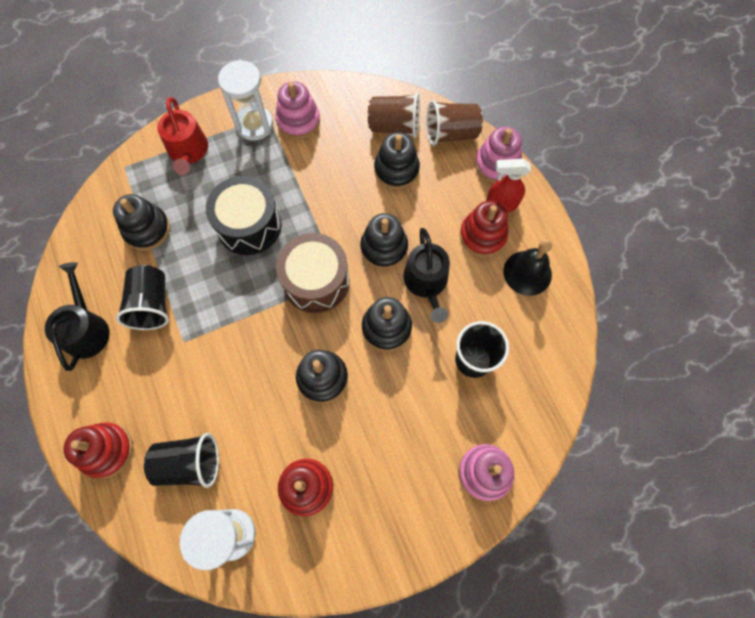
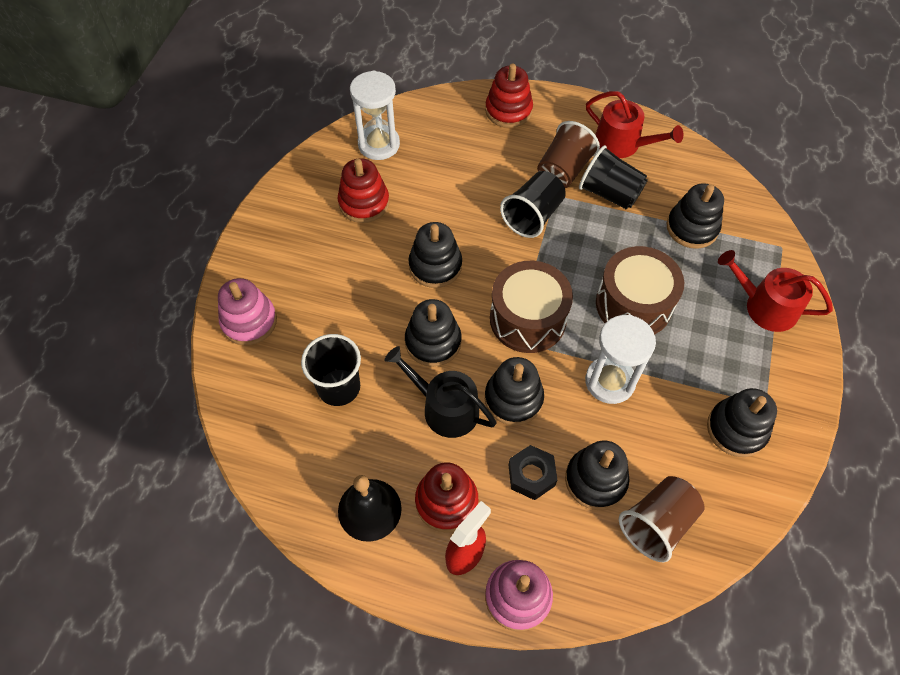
camera: 130 degrees right, 10 degrees down
black watering can [45,262,110,371] -> red watering can [586,91,683,158]
black cup [144,433,219,488] -> black cup moved to [500,171,566,238]
black drum [206,176,282,255] -> brown drum [596,246,684,335]
white hourglass [218,60,273,141] -> white hourglass moved to [585,314,656,404]
pink stacking toy [275,81,320,139] -> black stacking toy [707,388,777,457]
brown cup [427,100,483,146] -> brown cup moved to [537,121,600,188]
none -> black nut [508,445,557,500]

